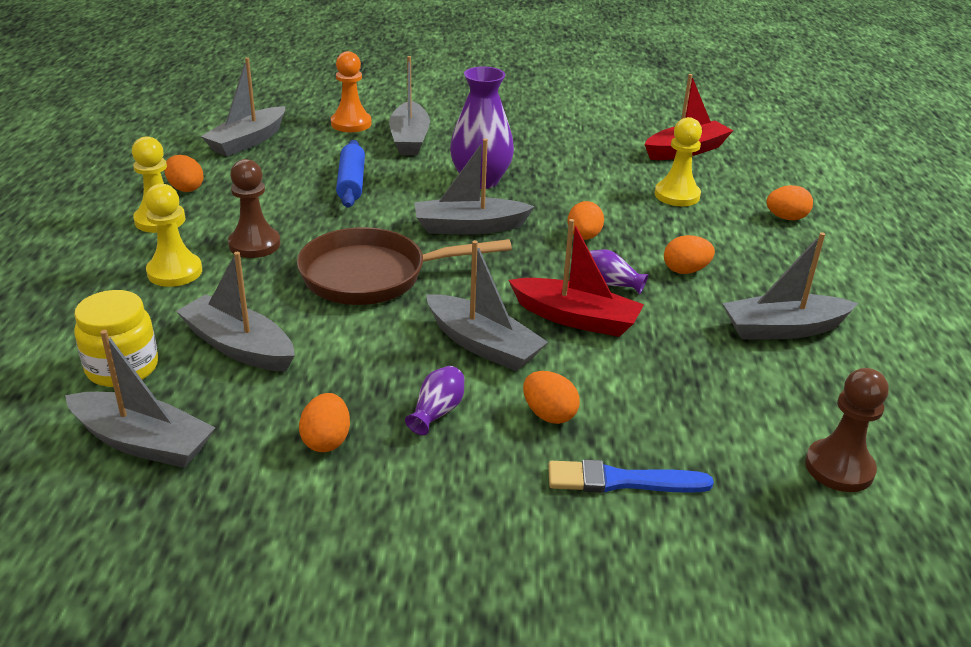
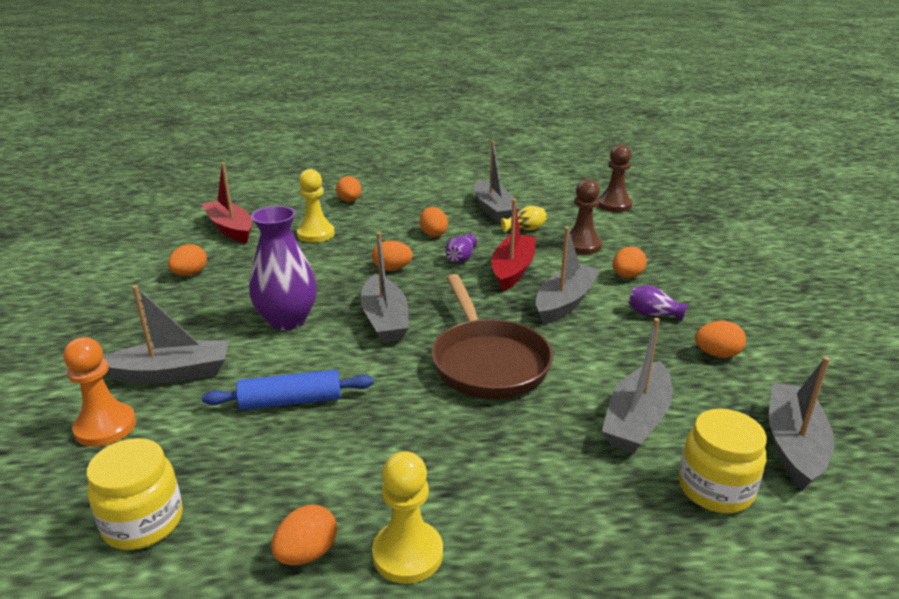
camera: 95 degrees left, 5 degrees down
yellow pawn [145,183,202,287] -> none
grey boat [201,57,285,157] -> yellow jar [86,438,183,550]
brown pawn [228,159,280,258] -> brown pawn moved to [563,179,602,254]
blue brush [548,459,714,493] -> none
none -> orange egg [168,244,207,276]
none -> yellow vase [501,206,547,233]

